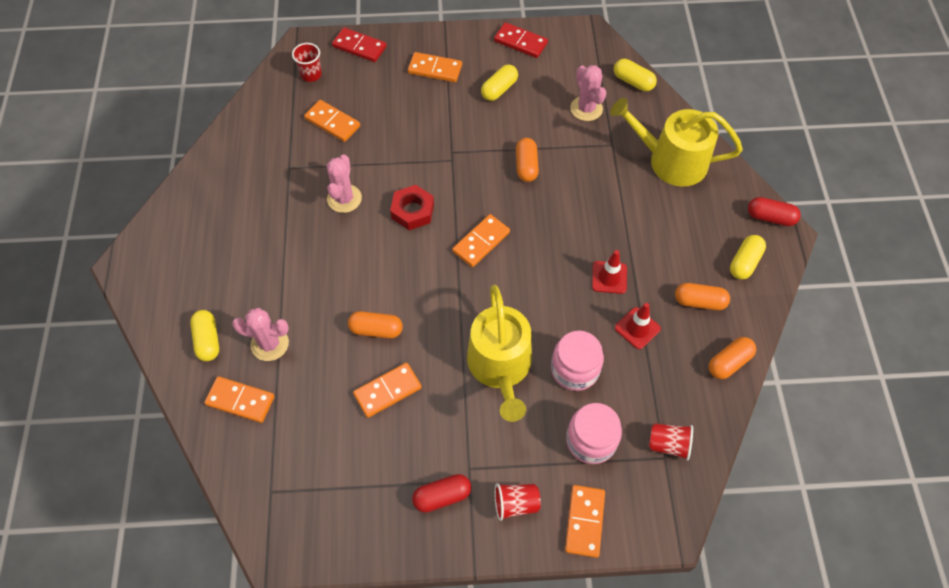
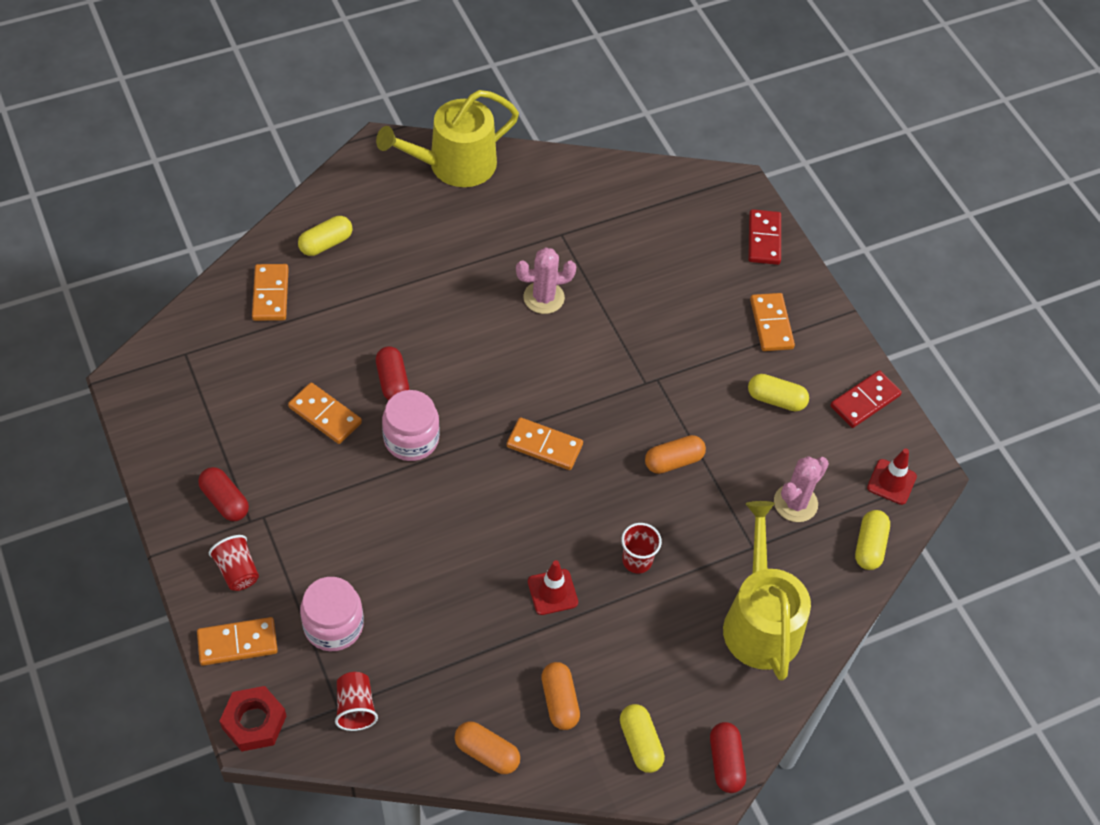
camera: 65 degrees right, 5 degrees down
pink cactus [232,308,289,361] -> none
red cup [292,43,322,82] -> red cup moved to [621,523,662,573]
orange domino [304,100,360,142] -> none
orange capsule [348,311,403,338] -> red capsule [376,346,409,400]
red nut [390,185,434,230] -> red nut moved to [220,686,286,752]
yellow watering can [467,285,532,422] -> yellow watering can moved to [376,90,519,187]
red domino [494,22,548,58] -> red domino turned 45 degrees clockwise [830,370,902,428]
pink jar [551,331,604,391] -> pink jar moved to [382,390,440,461]
red traffic cone [615,303,661,349] -> red traffic cone moved to [867,448,917,505]
yellow capsule [730,235,766,279] -> yellow capsule turned 60 degrees clockwise [620,704,665,773]

